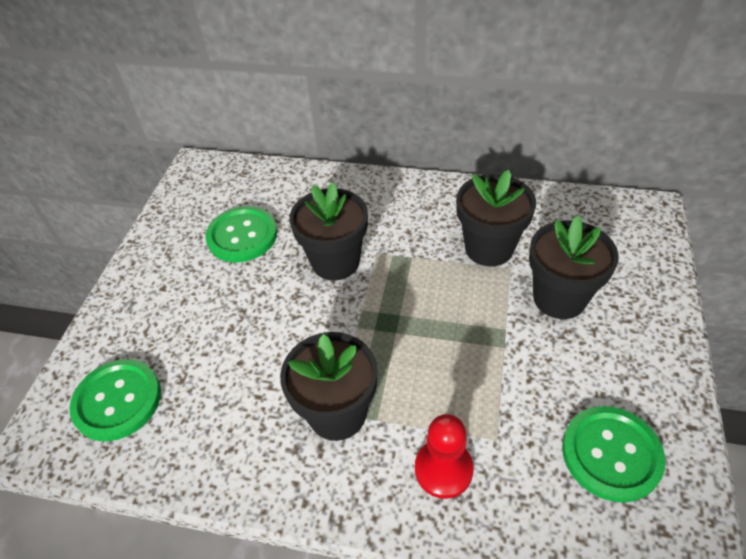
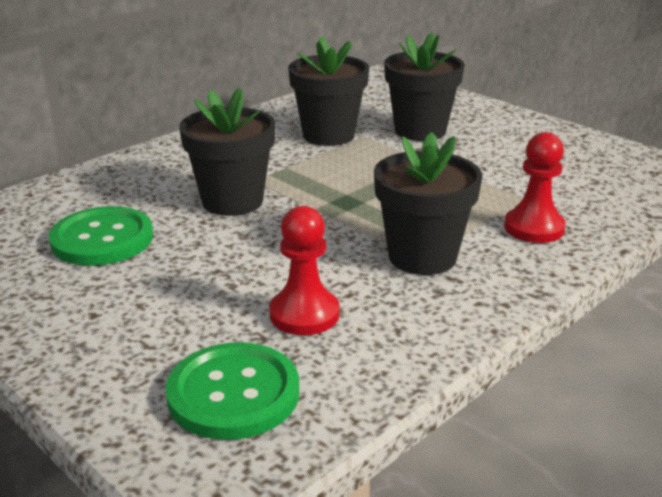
camera: 60 degrees left, 20 degrees down
green button [562,406,666,503] -> none
none -> red pawn [269,206,340,335]

